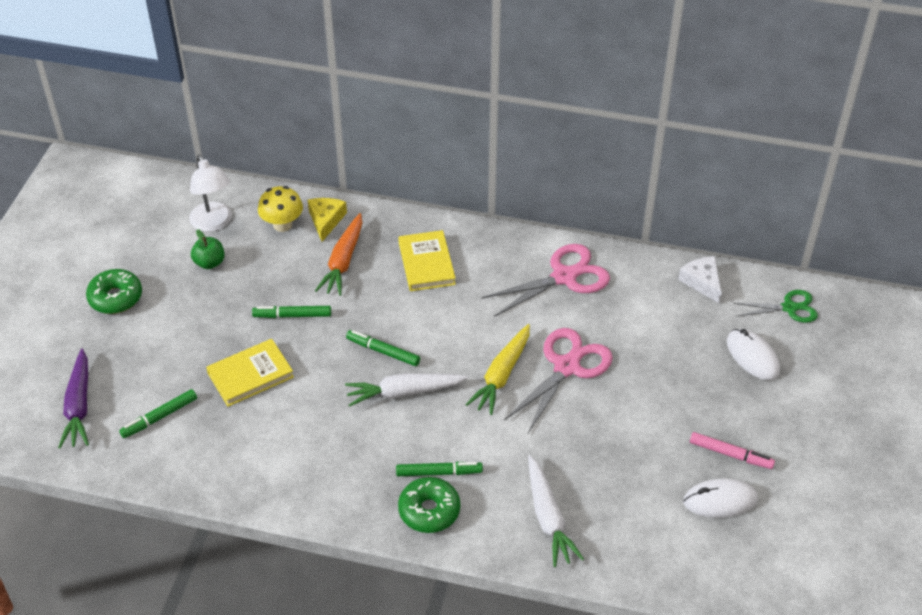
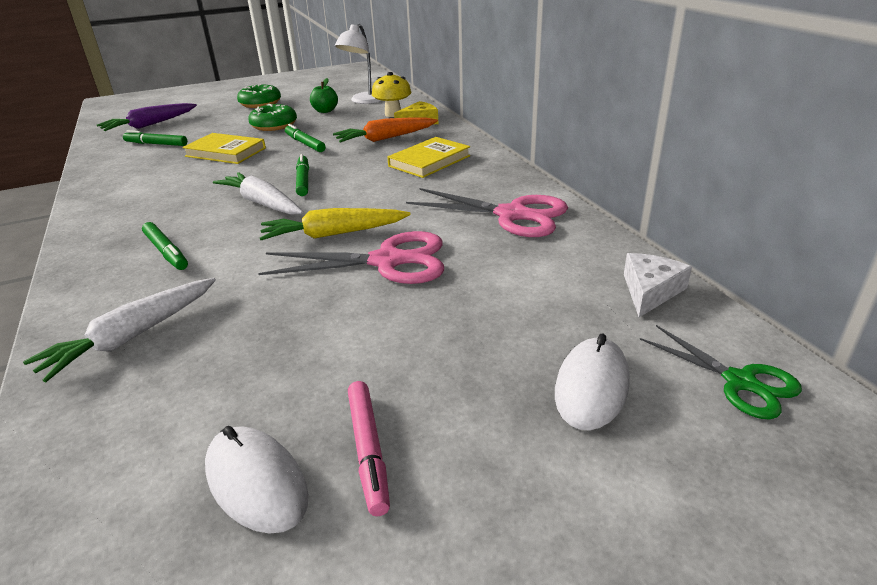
camera: 55 degrees right, 15 degrees down
green donut [398,477,460,533] -> green donut moved to [248,104,297,131]

